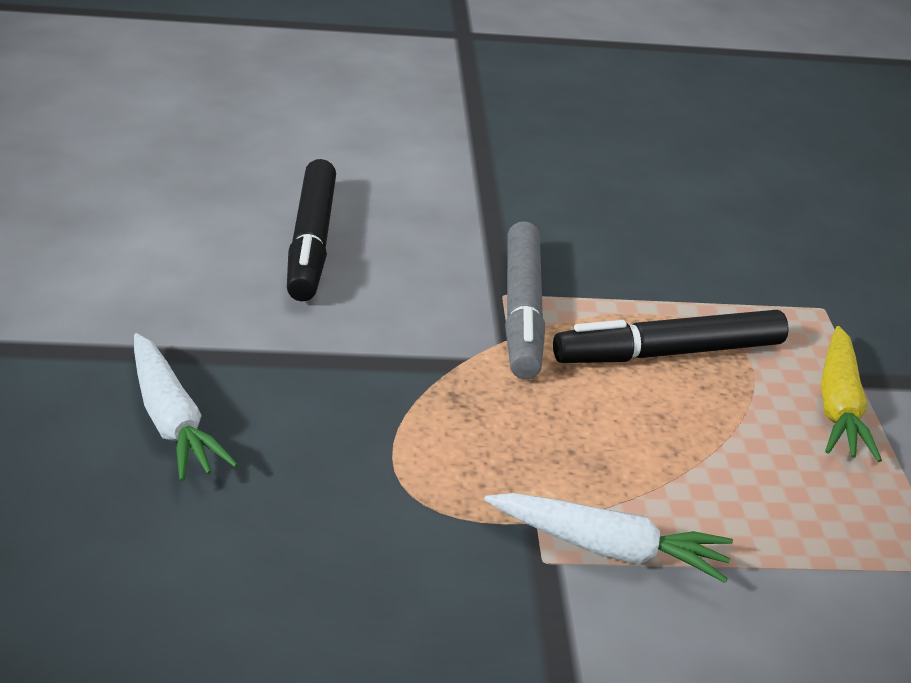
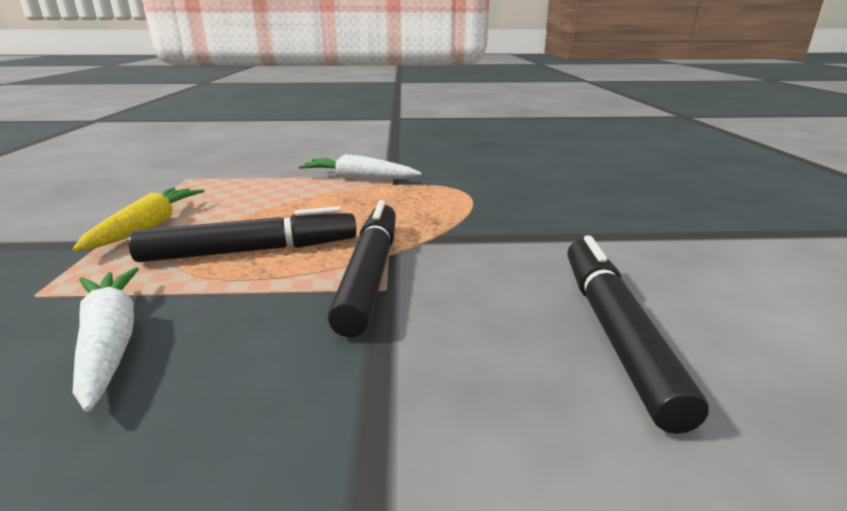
camera: 175 degrees left, 10 degrees down
white carrot [134,333,238,481] -> white carrot moved to [73,267,139,412]
grey marker [505,221,545,379] -> black marker [328,200,396,337]

